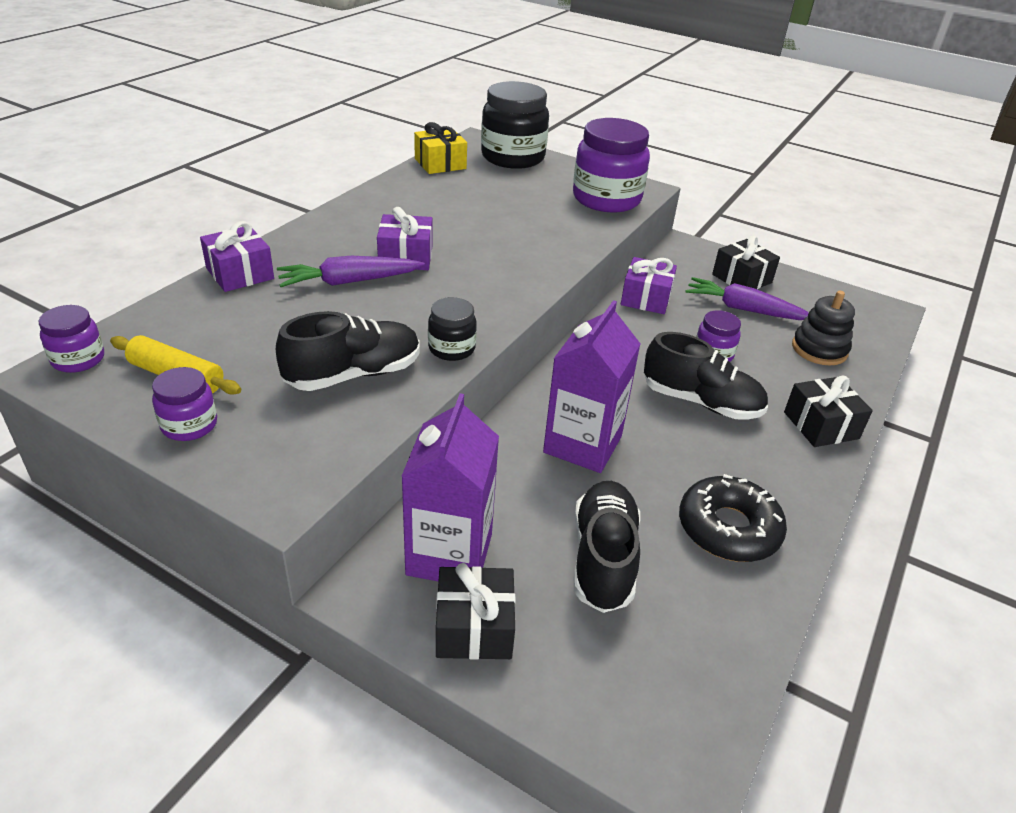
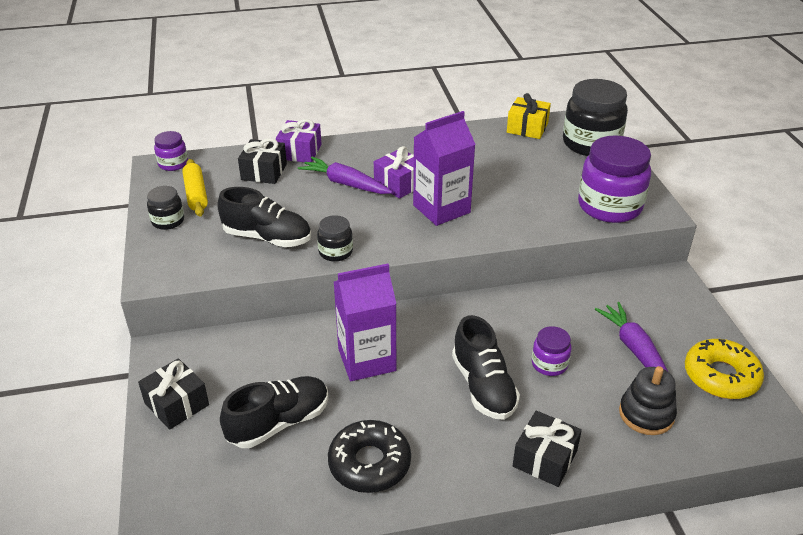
camera: 50 degrees right, 0 degrees up
purple jar [152,367,217,441] -> black jar [147,186,184,230]
purple carton [401,393,499,582] -> purple carton moved to [413,111,476,226]
purple gift [621,257,677,314] -> none
black gift [712,236,780,289] -> black gift moved to [238,138,287,184]
none -> yellow donut [685,339,764,399]

